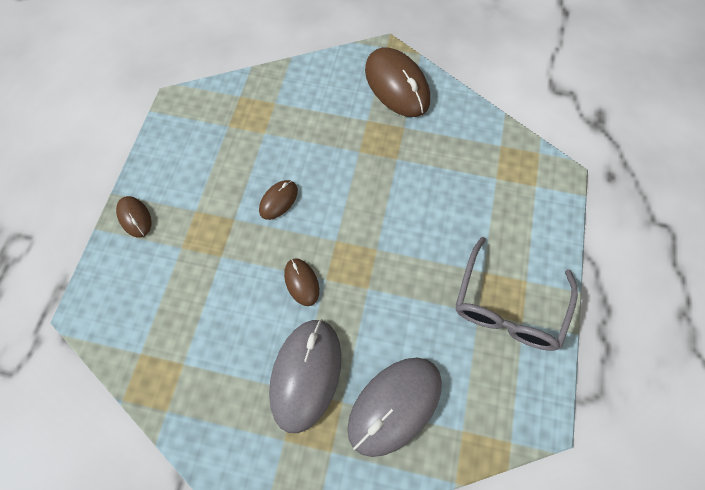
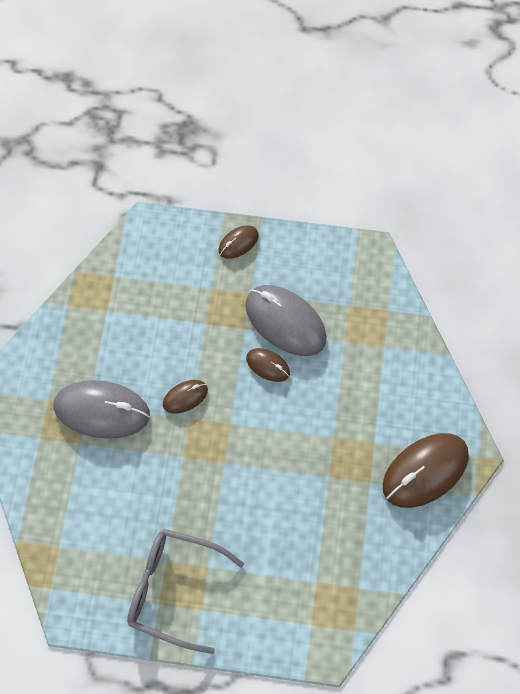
camera: 85 degrees right, 0 degrees up
grey mouse [347,358,442,457] -> grey mouse moved to [245,285,327,356]

